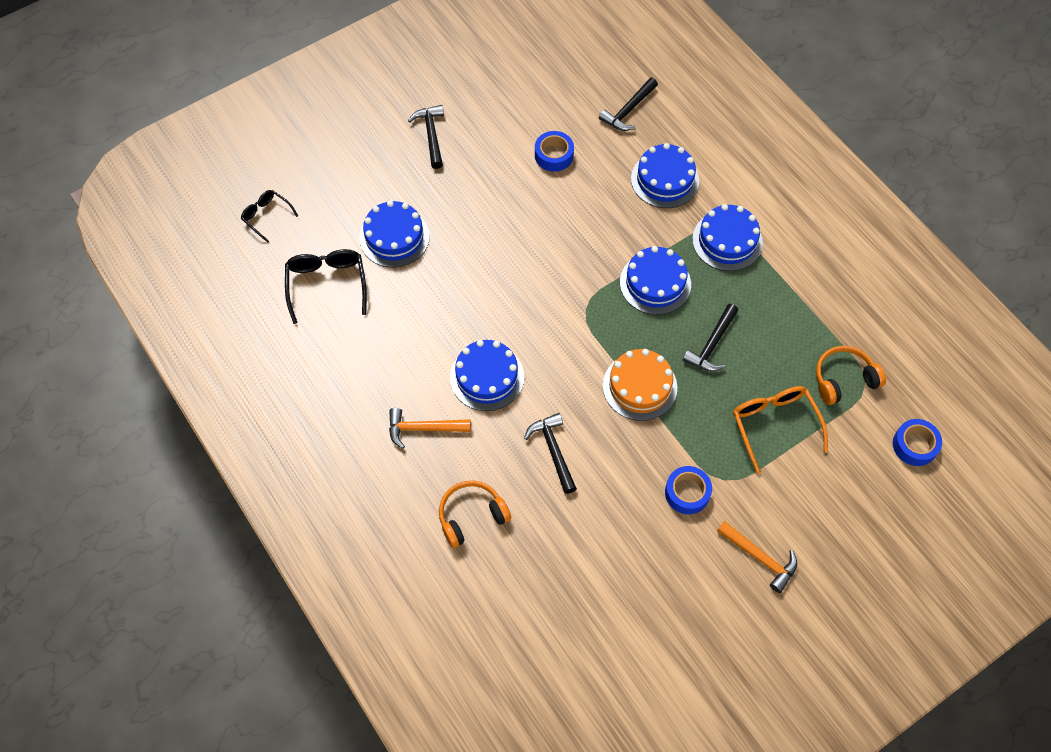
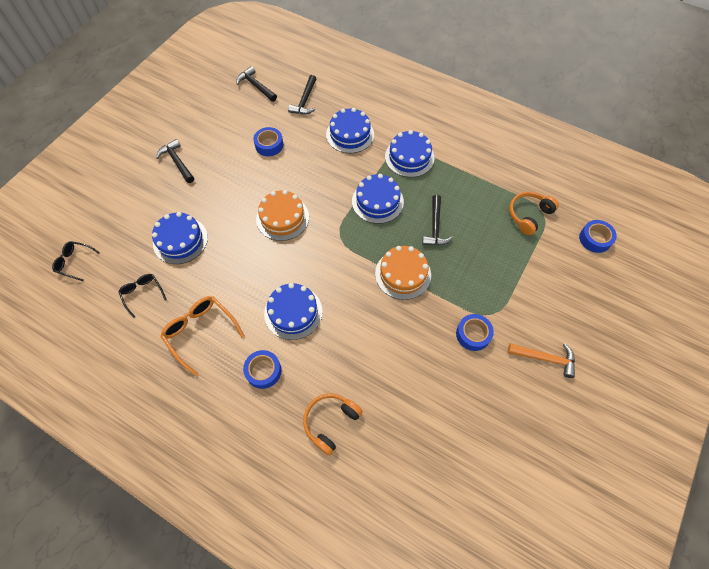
camera: 25 degrees left, 0 degrees up
black glasses [285,249,367,324] -> black glasses [118,274,167,318], size x0.61
orange hammer [389,408,471,449] -> blue tape [243,350,281,389]
black hammer [524,413,577,494] -> black hammer moved to [236,66,277,102]
orange glasses [733,386,828,474] -> orange glasses moved to [160,296,245,376]
none -> orange cake [256,190,309,241]

